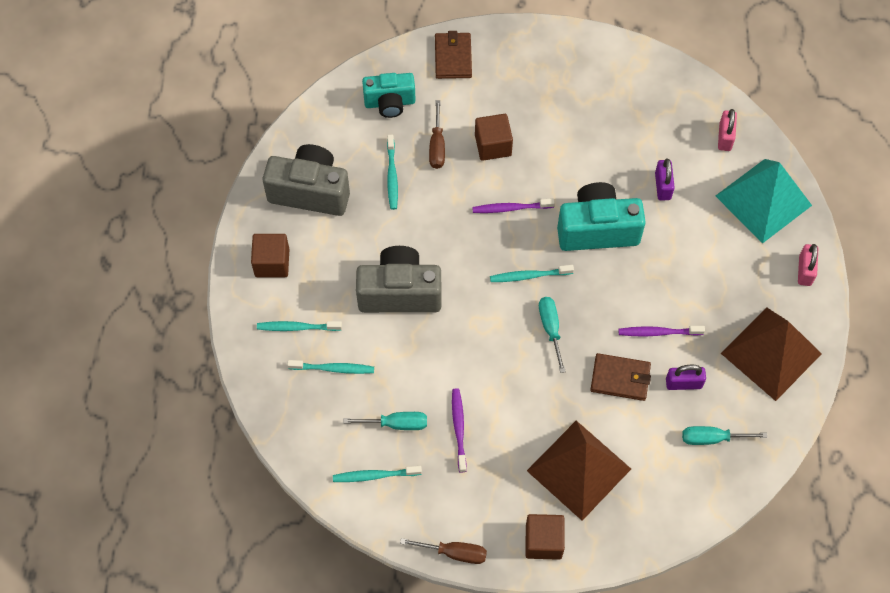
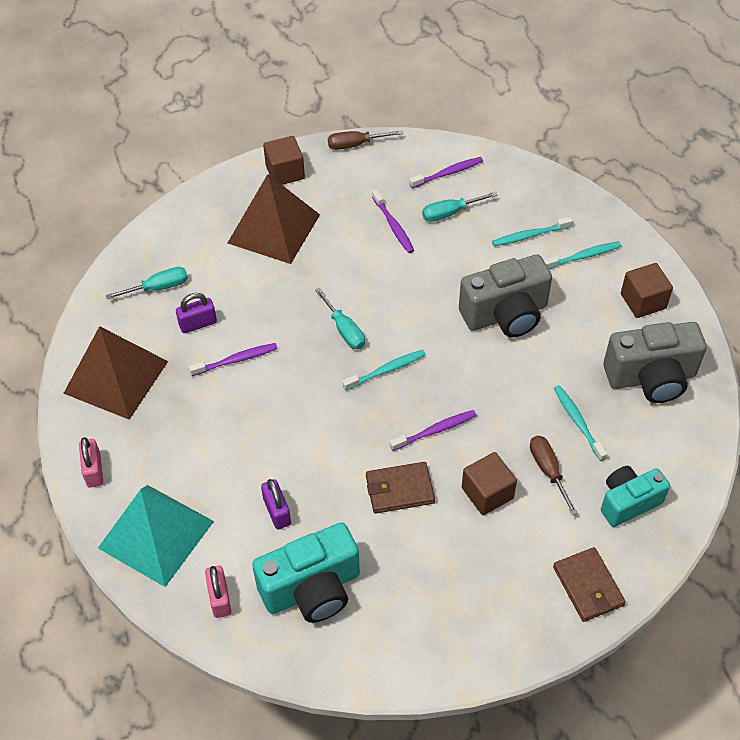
camera: 160 degrees right, 10 degrees down
turquoise toothbrush [333,466,422,482] -> purple toothbrush [409,157,483,188]
turquoise camera [557,182,646,251] -> turquoise camera moved to [252,522,360,623]
brown wallet [591,353,651,401] -> brown wallet moved to [366,462,435,514]

